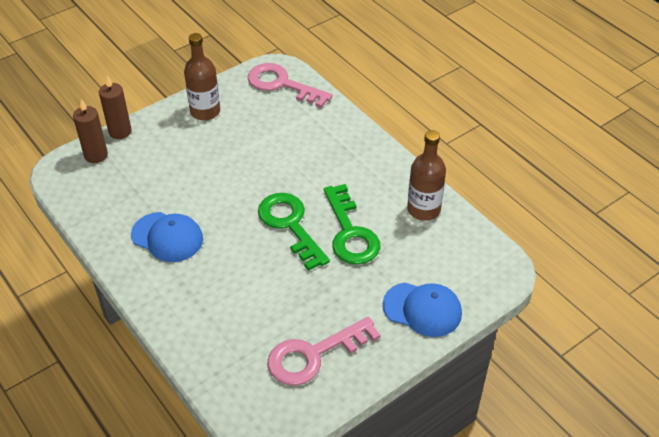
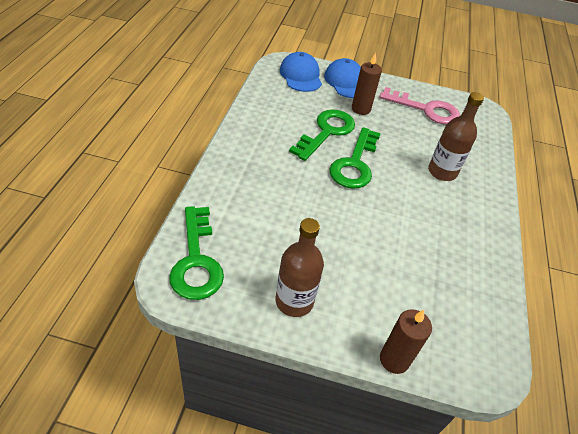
camera: 135 degrees left, 0 degrees up
brown candle [73,99,108,163] -> brown candle moved to [352,53,382,115]
blue cap [131,212,203,262] -> blue cap moved to [280,52,322,92]
pink key [248,63,333,108] -> green key [169,206,224,300]
brown bottle [407,130,446,221] -> brown bottle moved to [428,92,484,181]

